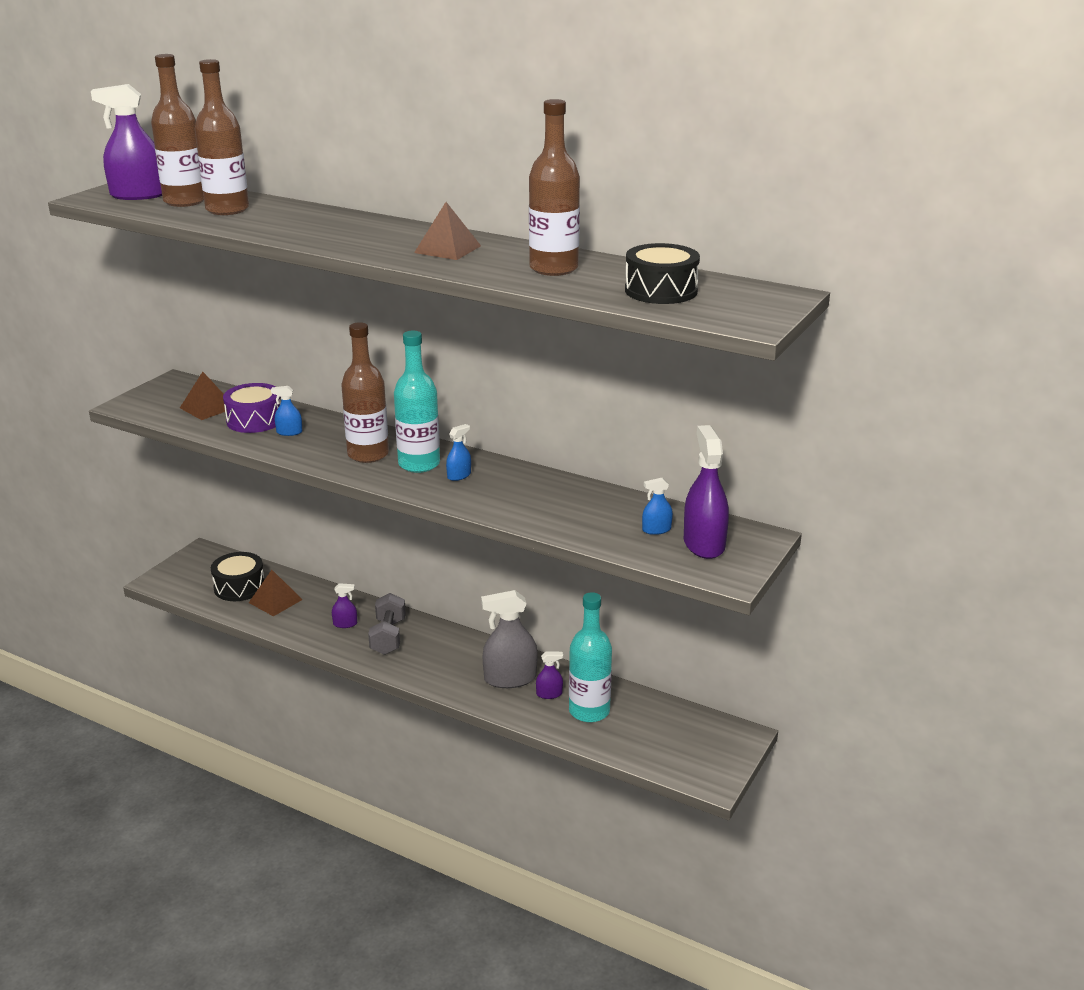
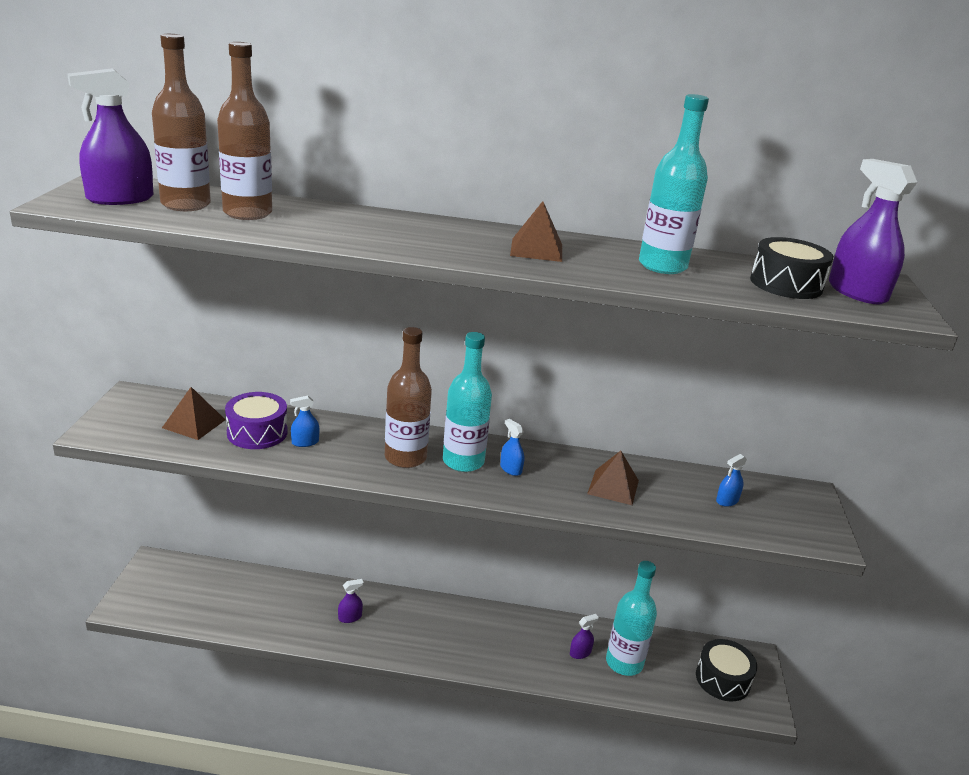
camera: 25 degrees left, 0 degrees up
black drum [211,552,265,601] -> black drum moved to [696,639,757,702]
brown pyramid [249,570,303,616] -> brown pyramid moved to [587,451,639,505]
grey dumbbell [368,593,406,655] -> none
blue spray bottle [446,424,471,481] -> blue spray bottle turned 60 degrees counterclockwise [500,419,524,476]
grey spray bottle [481,590,537,688] -> none
brown bottle [529,99,580,276] -> turquoise bottle [639,94,709,274]
purple spray bottle [684,425,729,559] -> purple spray bottle moved to [829,159,917,305]

